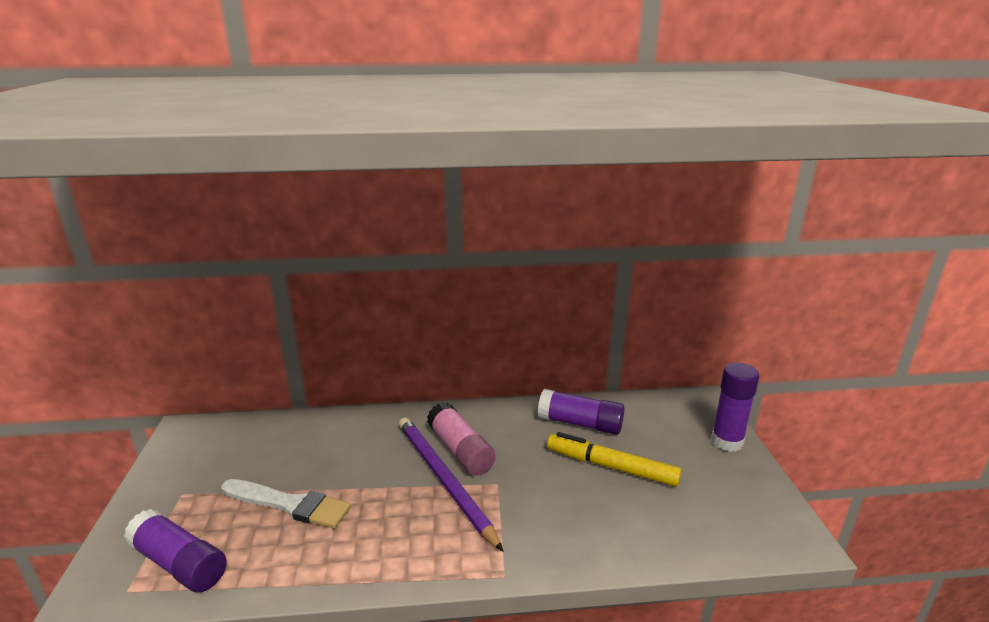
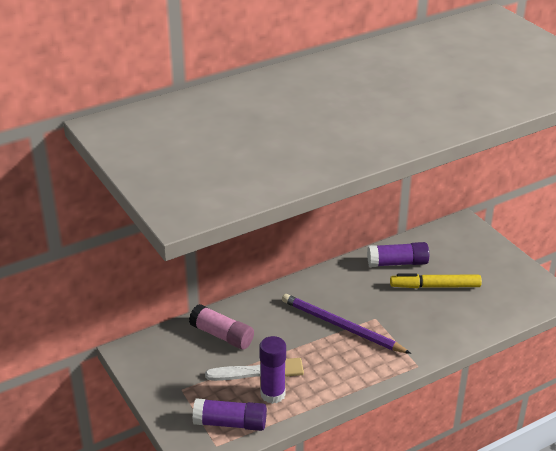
camera: 25 degrees left, 10 degrees up
pink glue stick [427,402,495,476] -> pink glue stick moved to [189,304,254,350]
purple glue stick [711,363,760,452] -> purple glue stick moved to [259,336,286,404]

